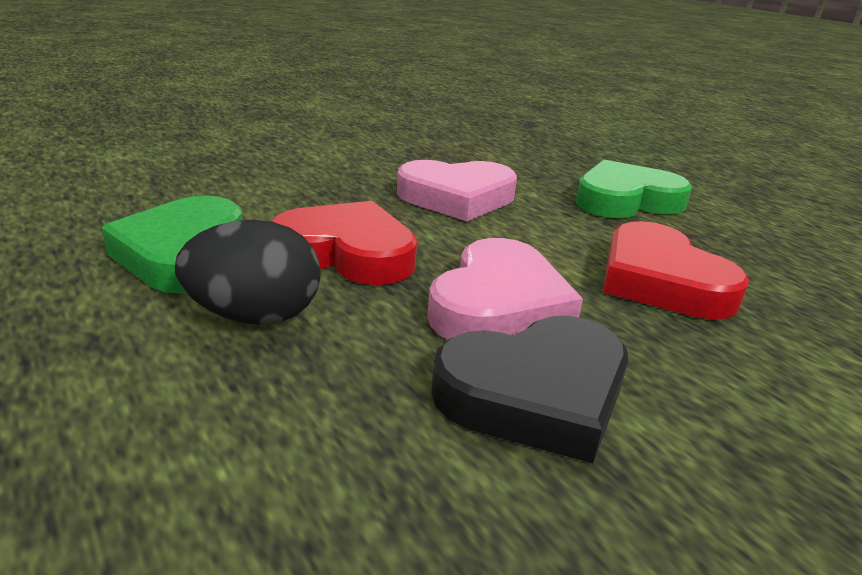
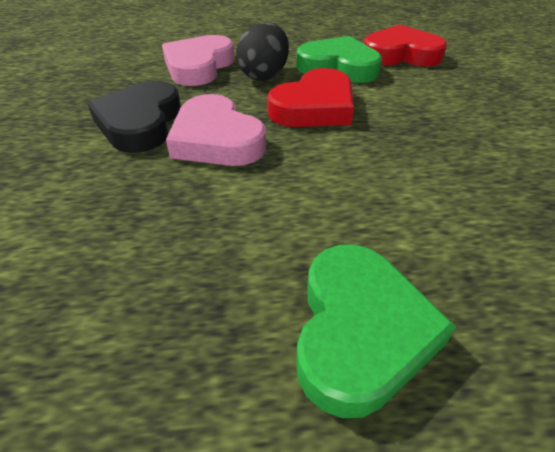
camera: 120 degrees right, 15 degrees up
pink heart [397,160,517,221] -> pink heart moved to [162,35,235,86]
red heart [603,221,749,320] -> red heart moved to [364,24,447,67]

